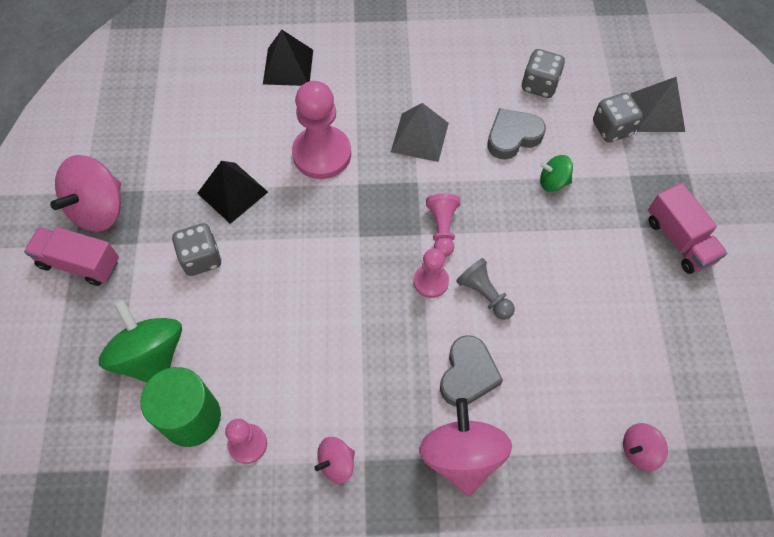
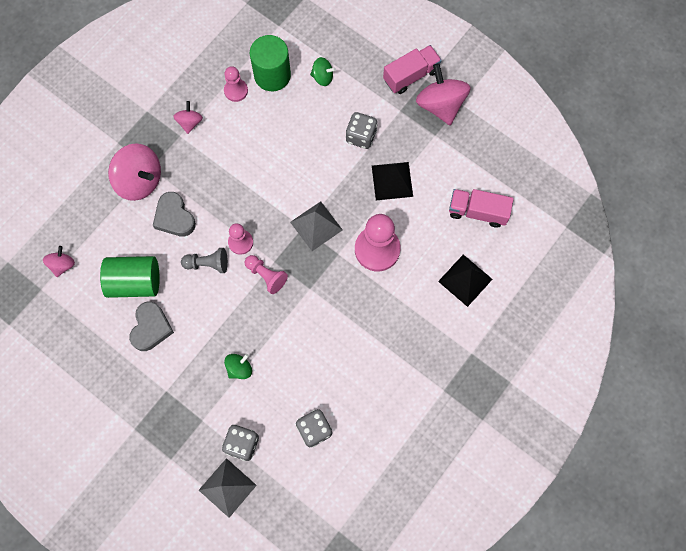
camera: 130 degrees right, 10 degrees up
green spinning top [99,300,182,382] -> green spinning top [310,57,336,86], size x0.52
grey pyramid [391,103,449,162] -> grey pyramid moved to [290,201,342,251]
grey heart [487,108,546,160] -> grey heart moved to [129,302,174,351]
pink truck [648,183,727,274] -> pink truck moved to [449,189,514,228]
none -> green cylinder [100,256,160,298]

